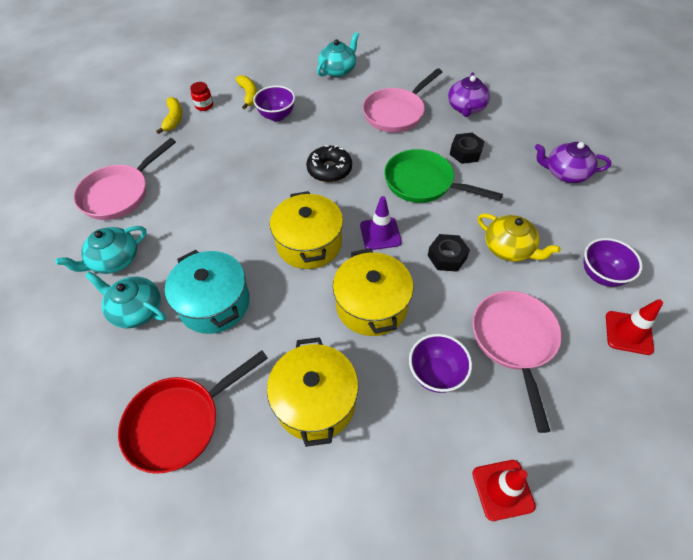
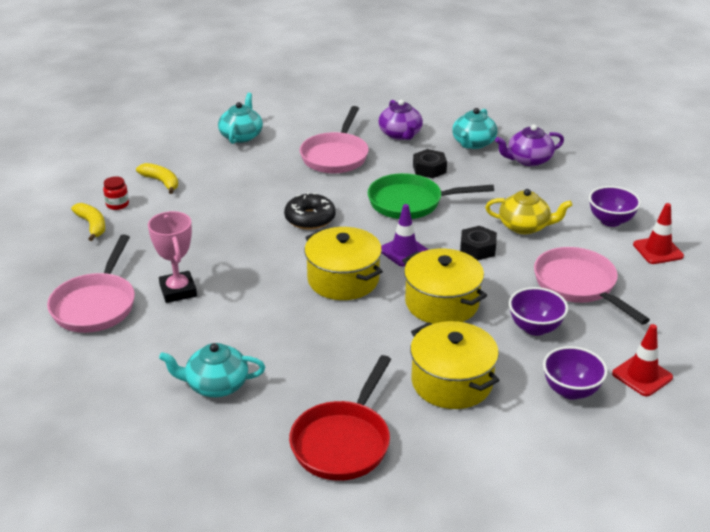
camera: 30 degrees left, 20 degrees down
turquoise teapot [56,226,147,274] -> turquoise teapot moved to [452,108,498,149]
turquoise pot [165,250,250,334] -> none
purple bowl [253,86,295,121] -> purple bowl moved to [543,346,608,400]
none -> pink trophy [148,211,197,303]

